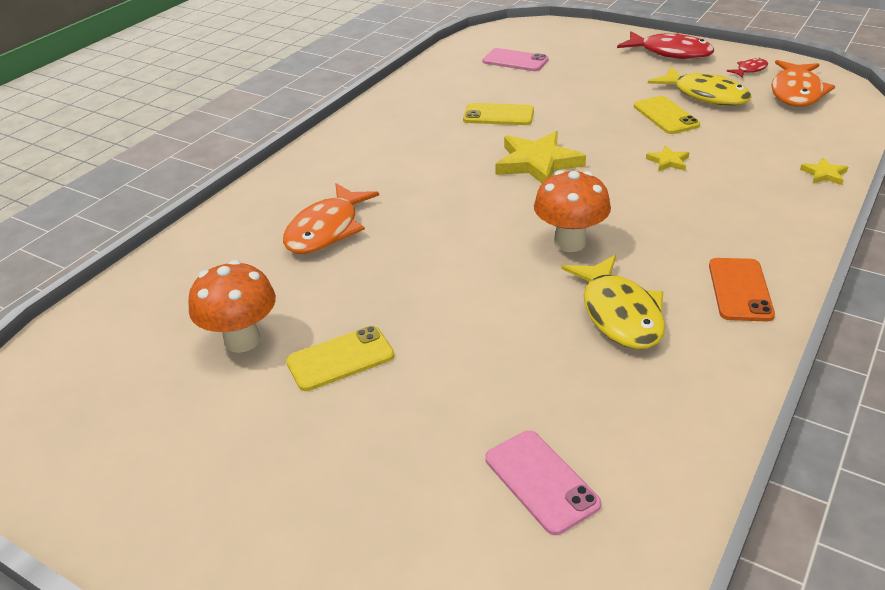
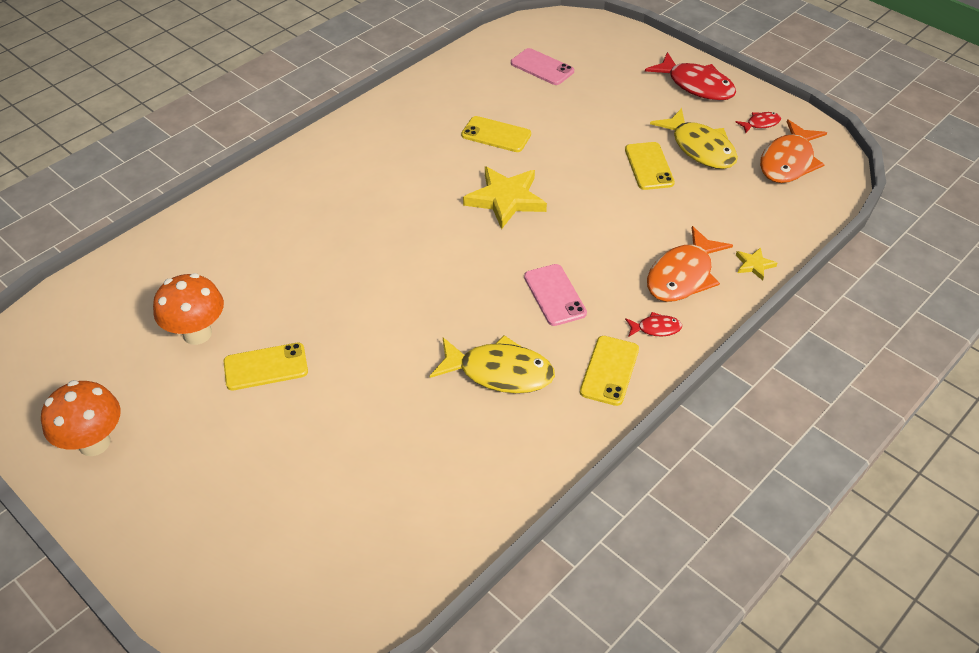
camera: 10 degrees right, 10 degrees up
orange fish [283,183,379,254] -> orange fish moved to [647,226,733,302]
pink phone [485,430,601,535] -> pink phone moved to [524,264,587,326]
orange mushroom [534,170,611,252] -> orange mushroom moved to [41,380,120,456]
yellow fish [562,255,665,349] -> yellow fish turned 75 degrees counterclockwise [430,335,555,393]
yellow star [646,145,689,171] -> none
orange phone [709,258,775,321] -> yellow phone [580,336,639,406]
none -> red fish [625,312,682,337]

